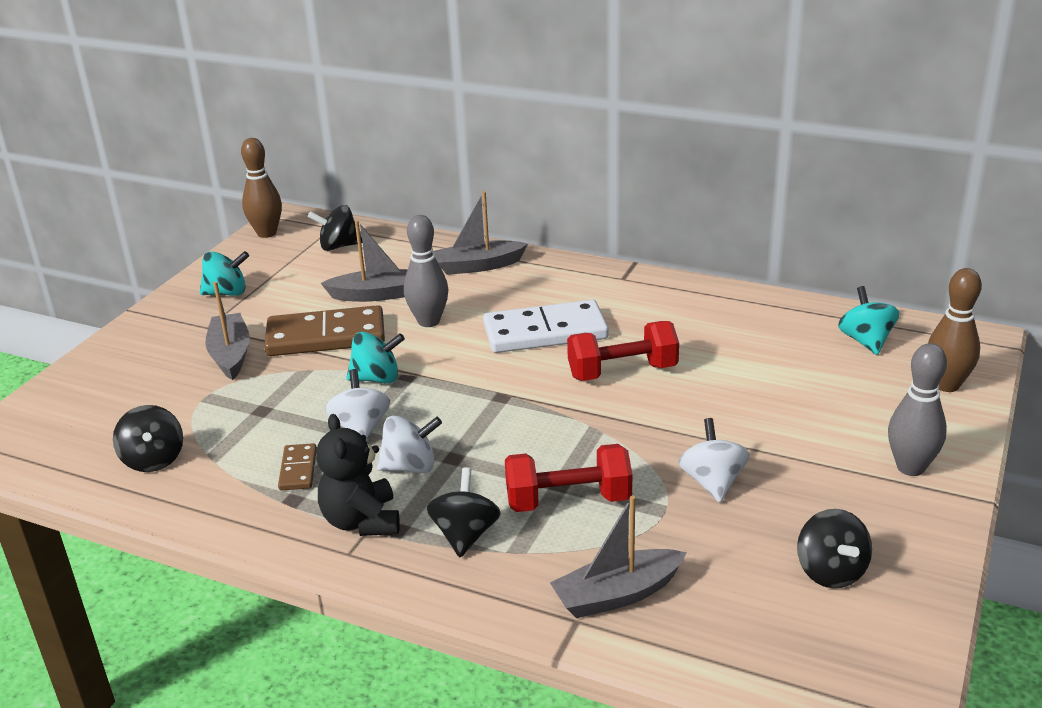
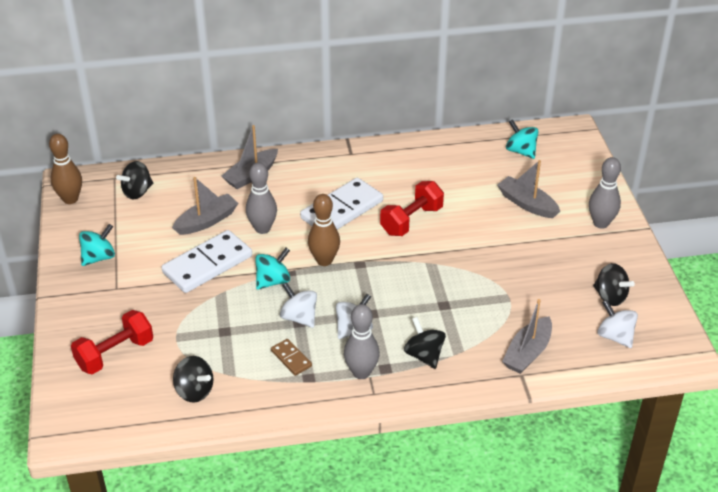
camera: 35 degrees left, 10 degrees up
grey boat [205,281,250,380] -> grey boat moved to [497,160,560,218]
brown domino [264,305,385,356] -> white domino [161,230,252,293]
black teddy bear [316,414,400,536] -> grey bowling pin [344,304,380,379]
red dumbbell [505,444,632,512] -> red dumbbell moved to [71,310,153,374]
white spinning top [678,418,750,502] -> white spinning top moved to [597,300,638,348]
brown bowling pin [928,268,982,392] -> brown bowling pin moved to [308,194,340,266]

